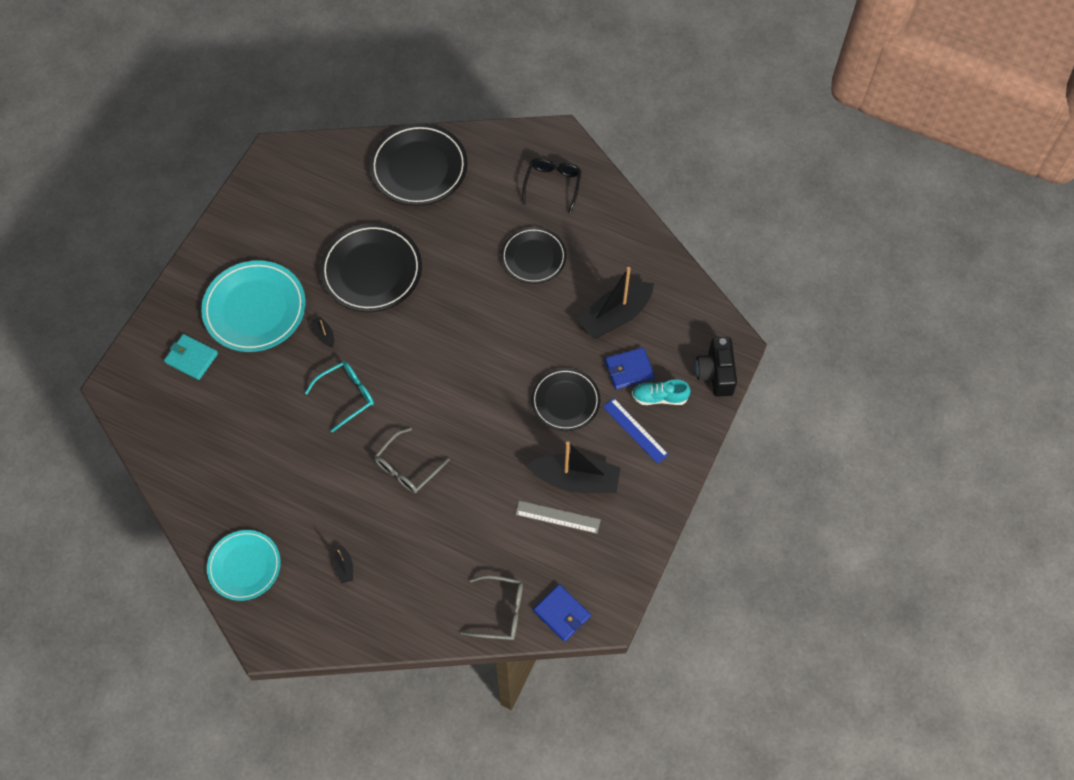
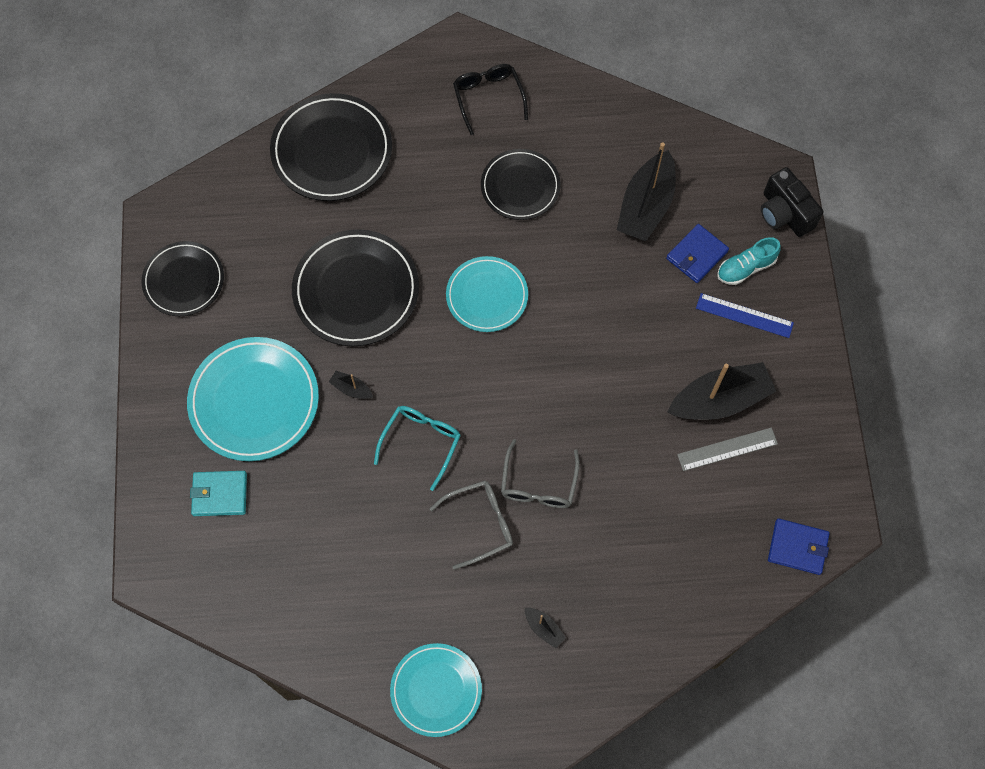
camera: 30 degrees left, 5 degrees up
grey glasses [461,575,523,640] -> grey glasses moved to [430,481,513,570]
black plate [531,368,600,431] -> black plate moved to [141,241,224,316]
none -> turquoise plate [446,256,528,332]

